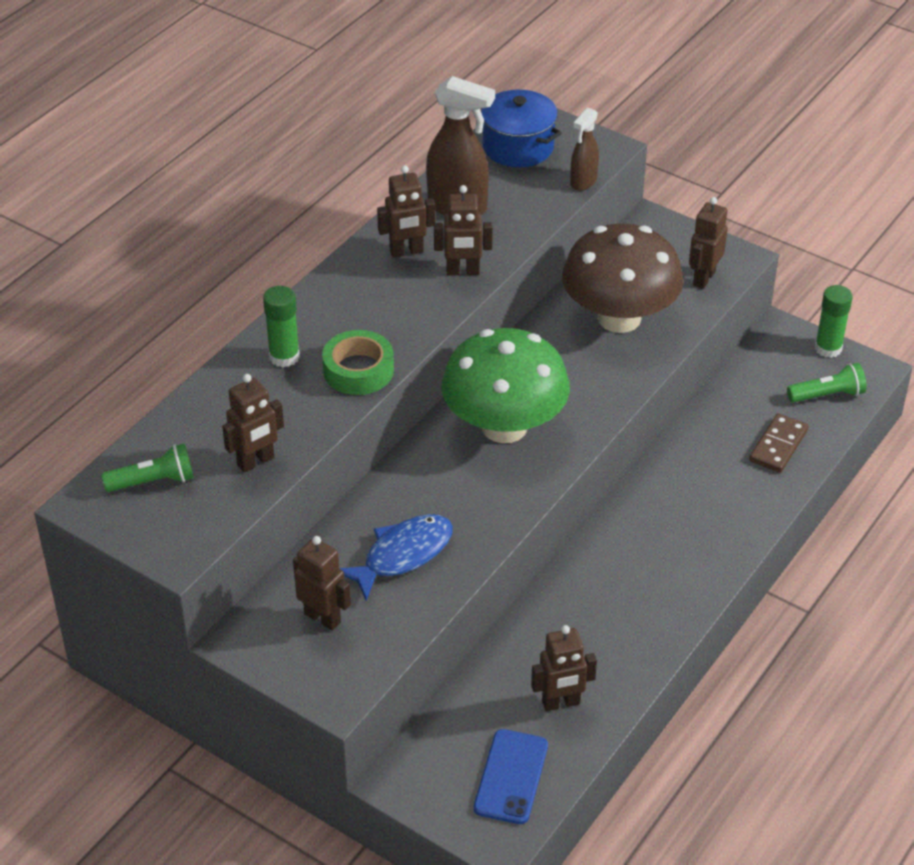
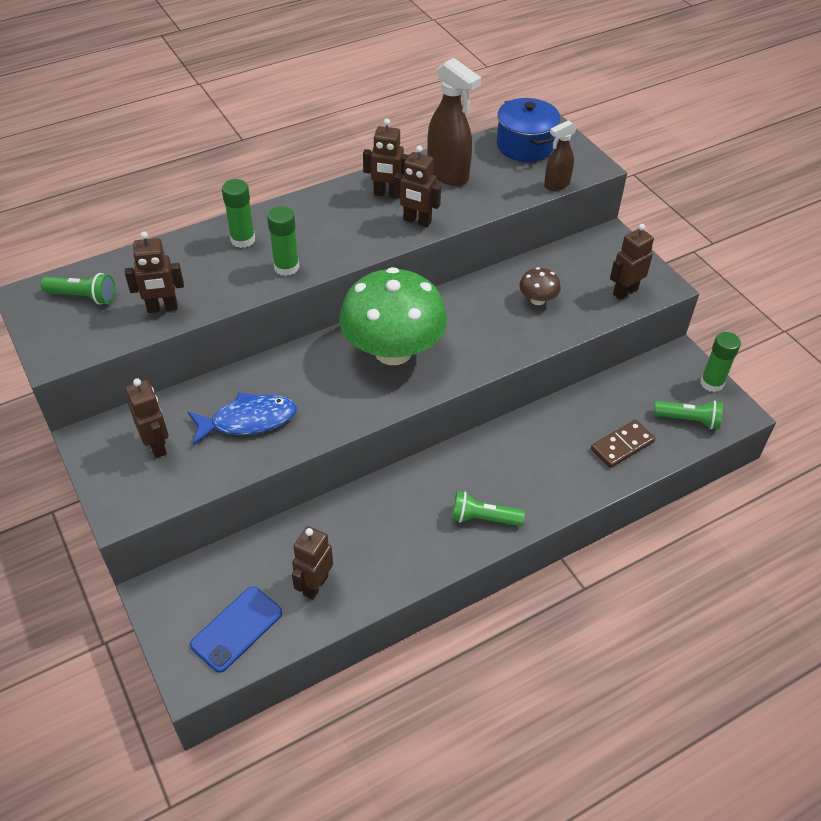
camera: 25 degrees right, 5 degrees up
green tape [322,330,394,395] -> green glue stick [267,206,299,276]
brown robot [531,625,597,711] -> brown robot turned 105 degrees clockwise [292,526,333,600]
brown mushroom [562,224,683,333] -> brown mushroom [519,267,561,305], size x0.41
none -> green flashlight [452,491,525,526]

